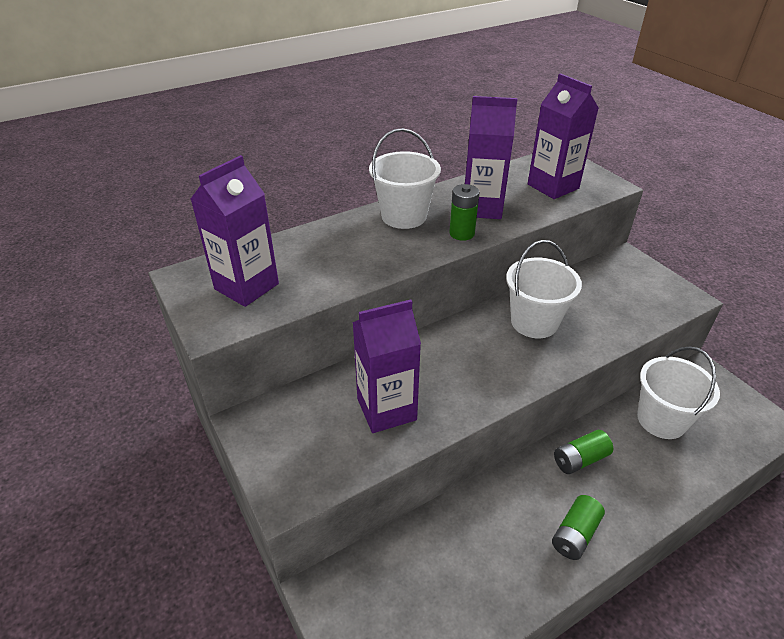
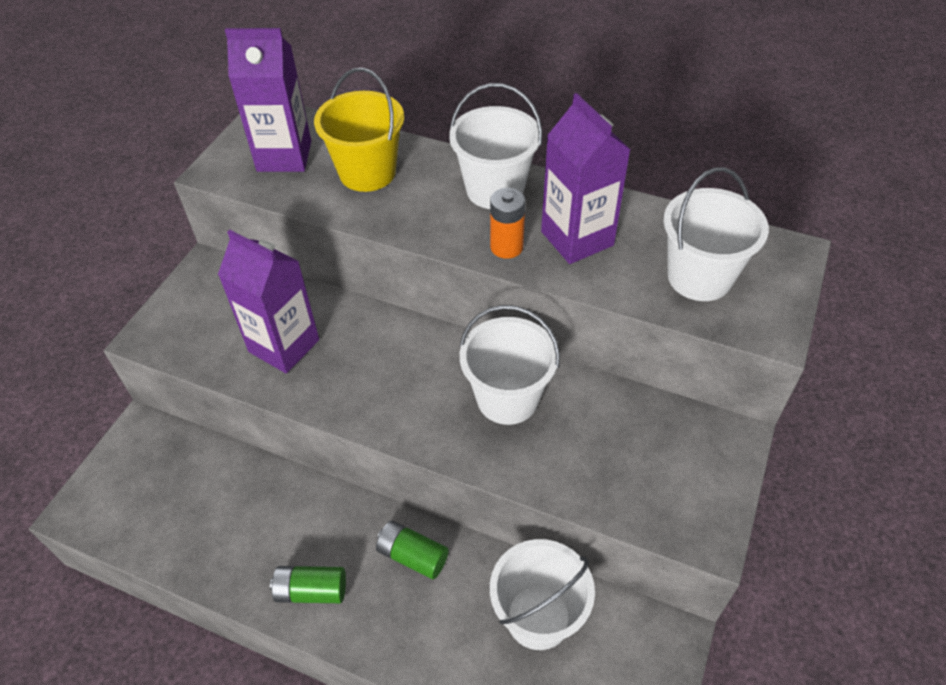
camera: 55 degrees right, 10 degrees up
green battery [449,184,479,241] -> orange battery [490,188,526,259]
purple carton [528,73,599,199] -> white bucket [663,167,769,301]
none -> yellow bucket [314,68,404,192]

